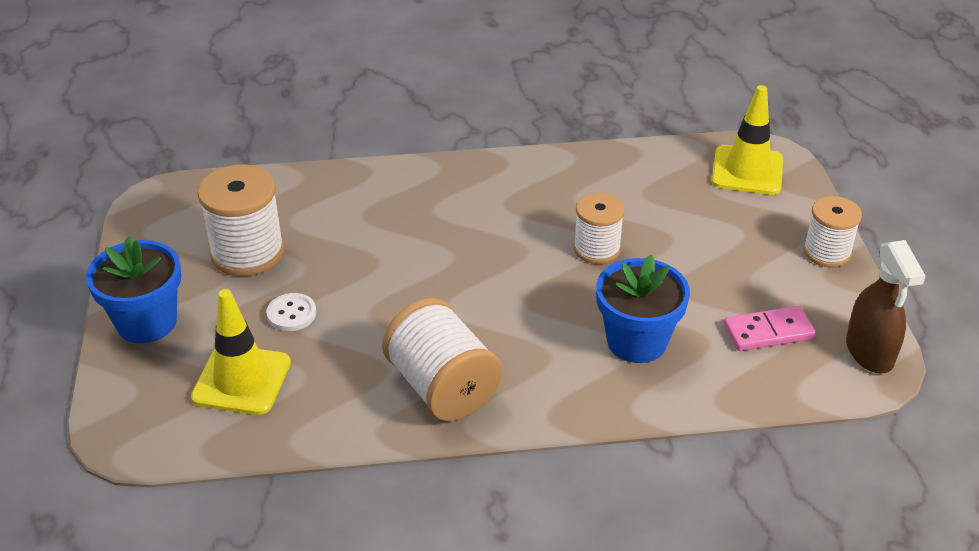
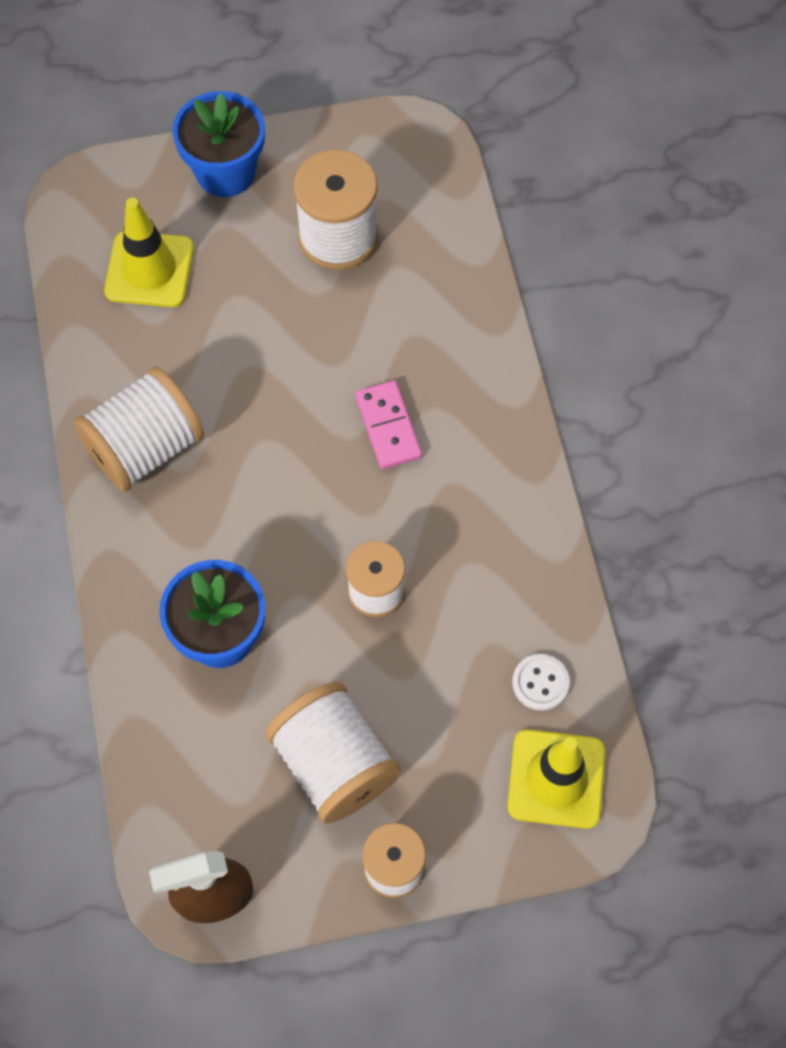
camera: 85 degrees right, 25 degrees up
white button [267,293,316,331] -> white button moved to [512,654,570,711]
pink domino [724,306,816,351] -> pink domino moved to [355,381,422,469]
none -> white spool [265,682,401,824]

